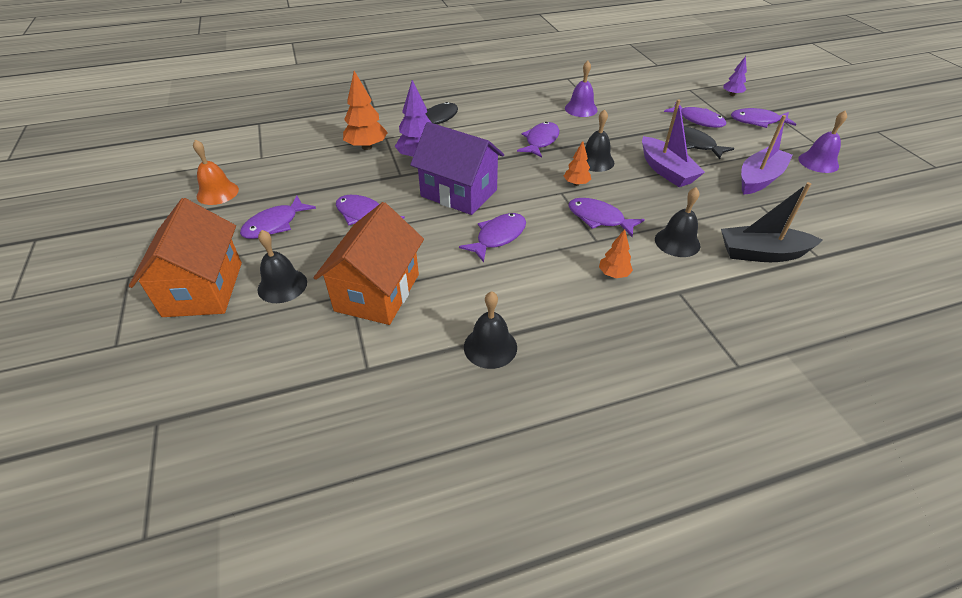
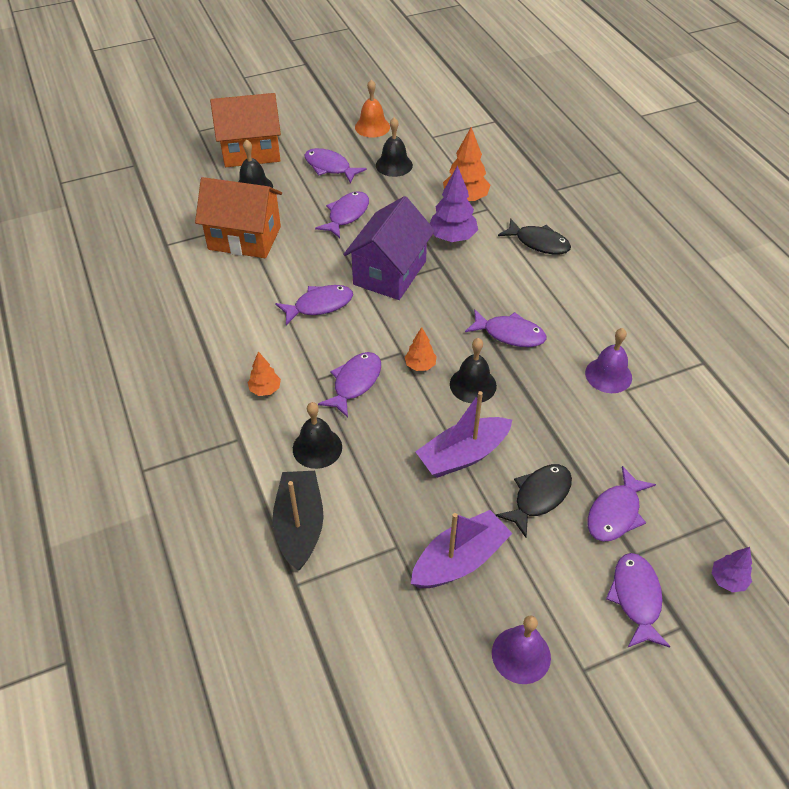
camera: 85 degrees right, 5 degrees up
purple fish [459,213,526,262] -> purple fish turned 60 degrees counterclockwise [275,285,353,325]
black bell [464,291,517,369] -> black bell moved to [376,117,413,177]
purple boat [741,115,793,195] -> purple boat turned 75 degrees counterclockwise [411,510,513,588]

